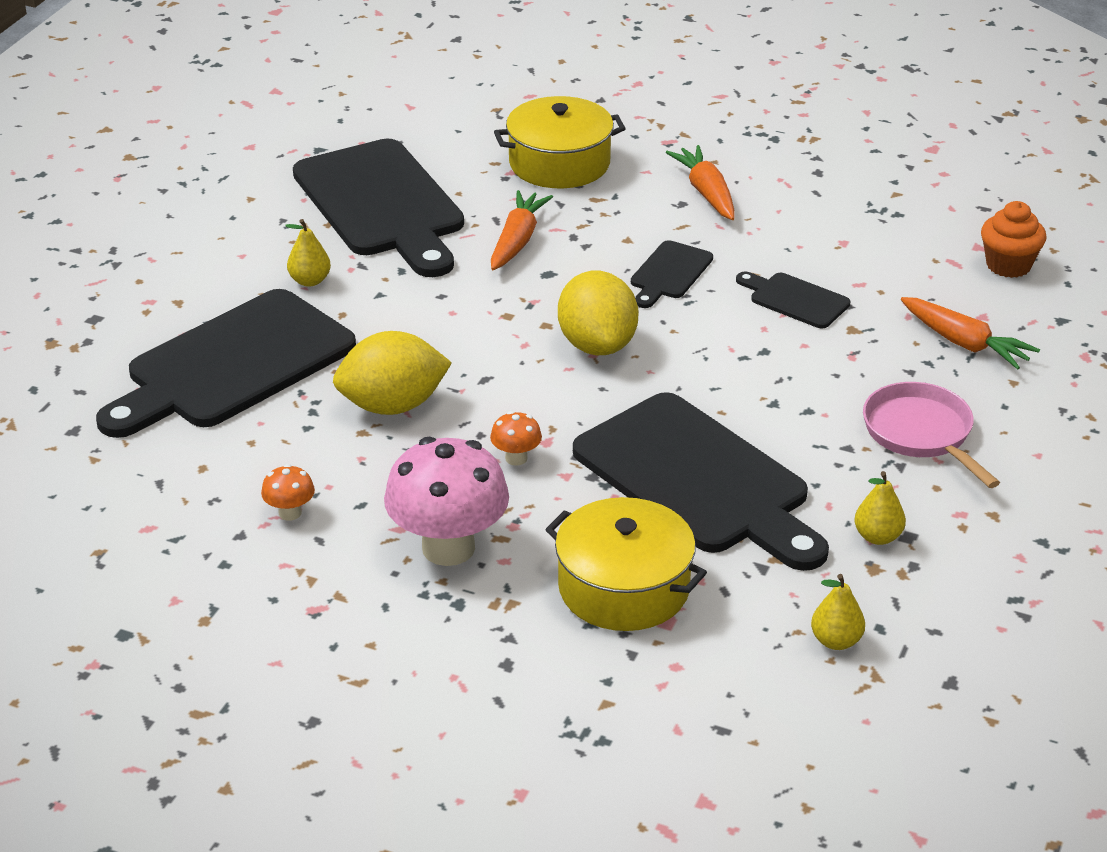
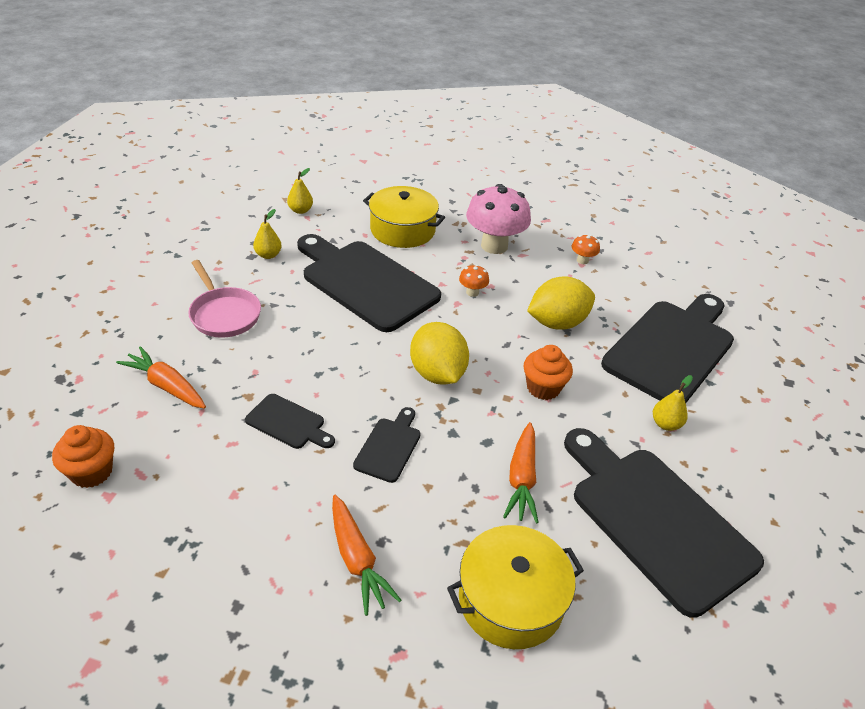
camera: 170 degrees right, 5 degrees up
none -> orange cupcake [524,345,573,400]

